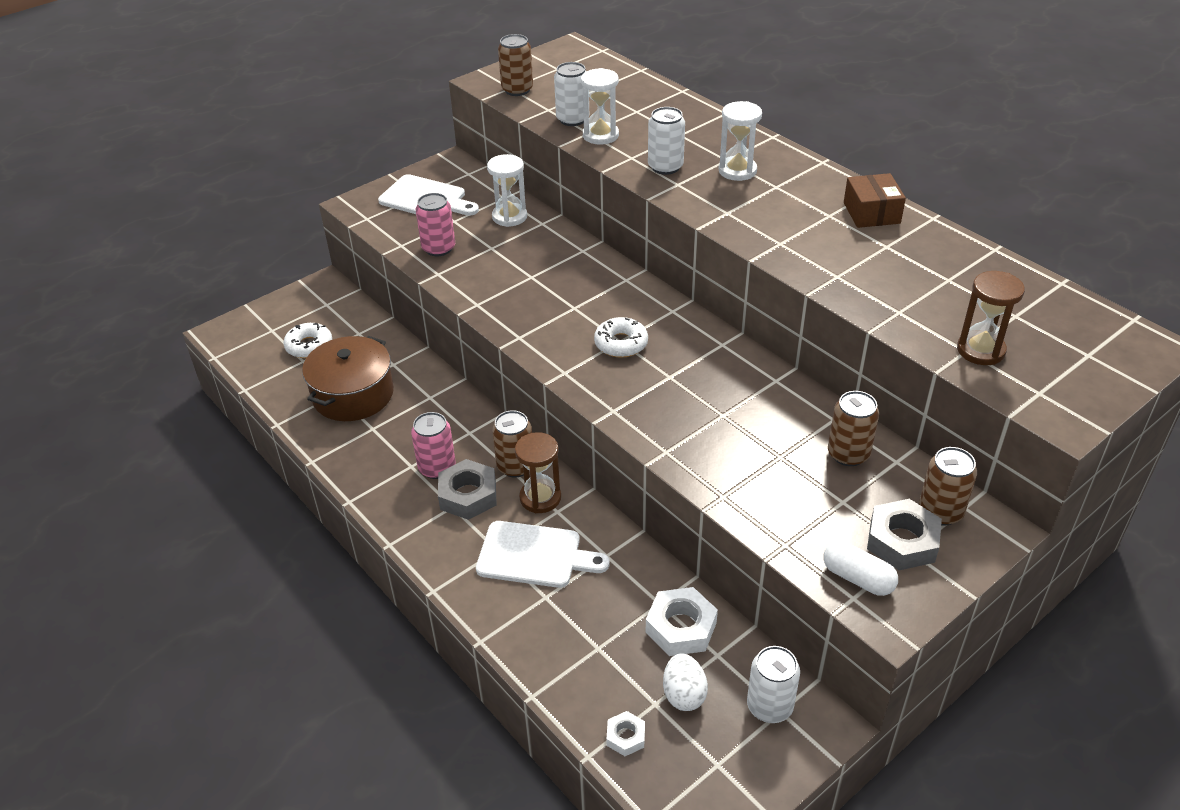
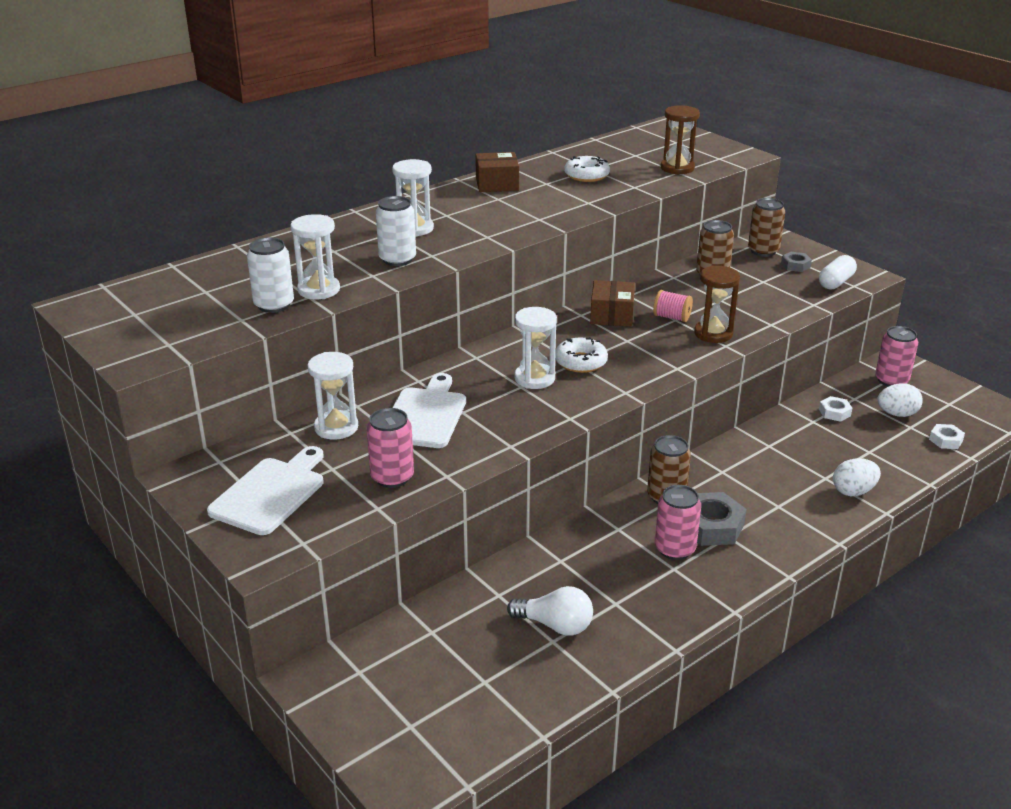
camera: 90 degrees left, 10 degrees down
white donut [283,323,332,358] -> white donut moved to [564,156,610,182]
brown pot [302,336,394,421] -> white light bulb [507,586,593,635]
white cutting board [476,521,610,588] -> white cutting board moved to [392,373,466,448]
brown can [498,34,533,96] -> none
brown hourglass [515,432,561,513] -> brown hourglass moved to [694,266,740,343]
white nut [646,587,718,656] -> white nut [819,396,852,422], size x0.55
white can [747,646,800,723] -> pink can [875,326,918,387]
grey nut [867,499,942,570] -> grey nut [781,252,812,272], size x0.55
none -> white hourglass [514,307,557,389]
none -> brown box [590,280,635,327]
none -> pink spool [653,290,693,322]
none -> white egg [833,458,881,496]

